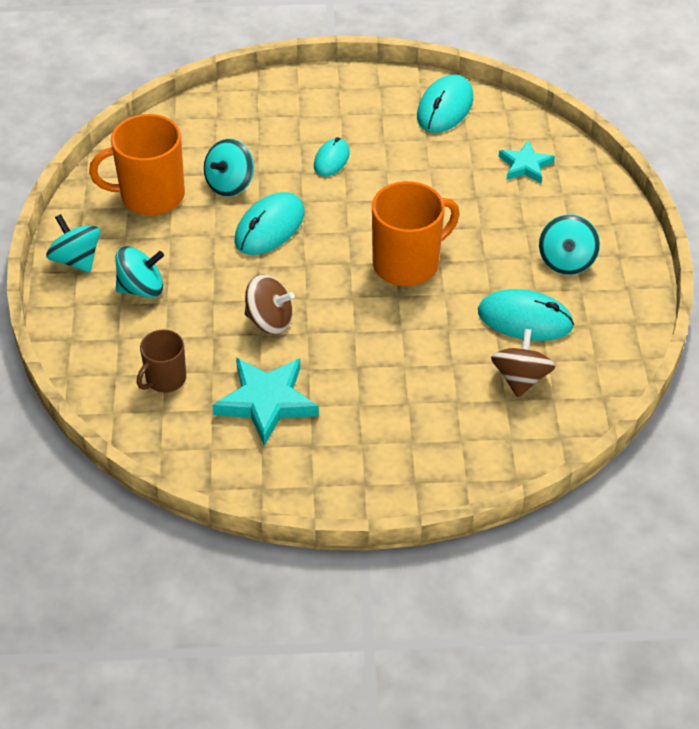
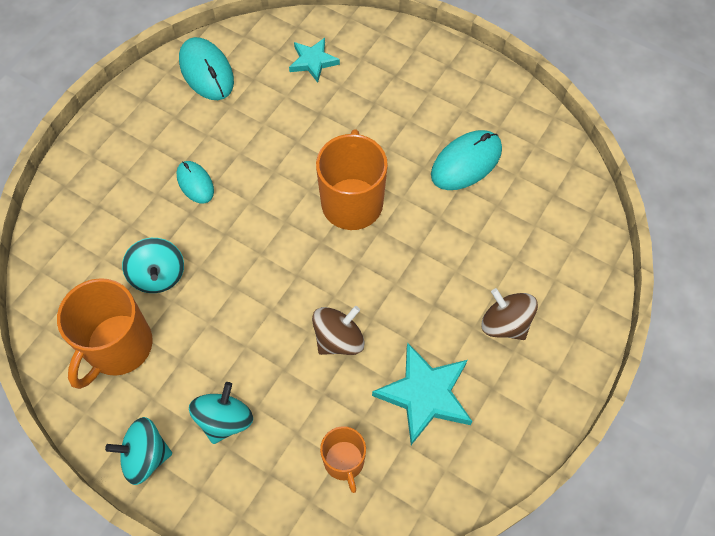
camera: 55 degrees left, 15 degrees up
brown mug [137,330,186,392] -> orange mug [320,426,366,493]
turquoise mouse [235,192,304,255] -> none
brown spinning top [491,329,556,397] -> brown spinning top moved to [481,288,538,340]
turquoise spinning top [539,214,600,275] -> none

